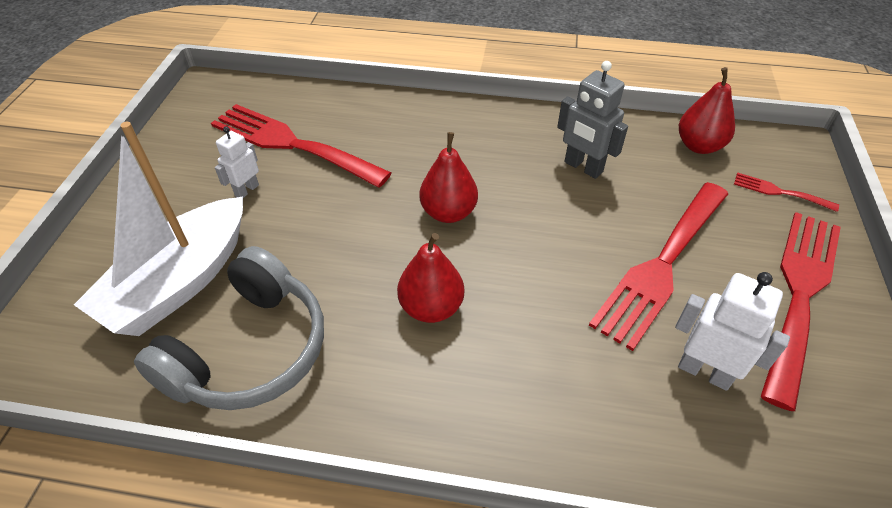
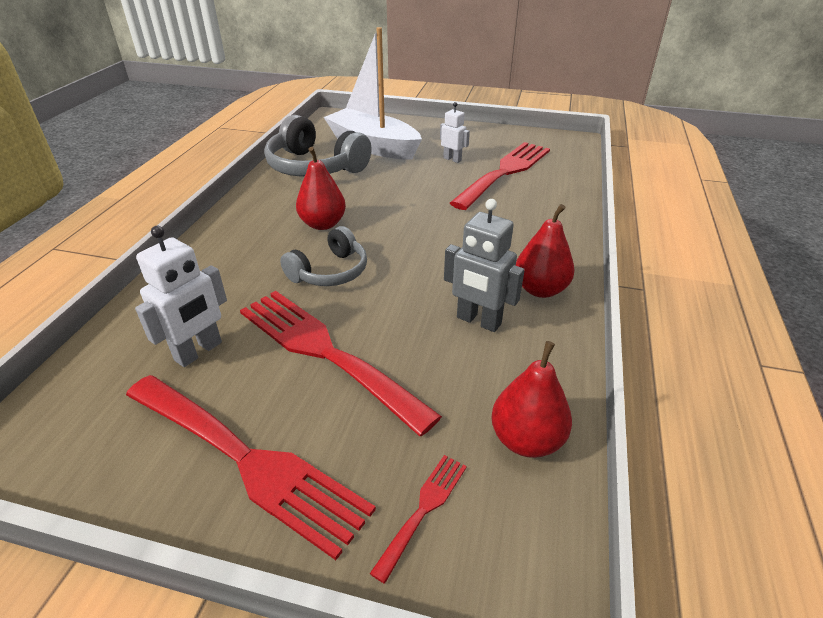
camera: 95 degrees right, 10 degrees down
red pear [419,132,478,223] -> red pear moved to [516,204,575,298]
grey robot [557,61,628,179] -> grey robot turned 105 degrees counterclockwise [444,199,525,332]
none -> grey headphones [280,226,367,286]

